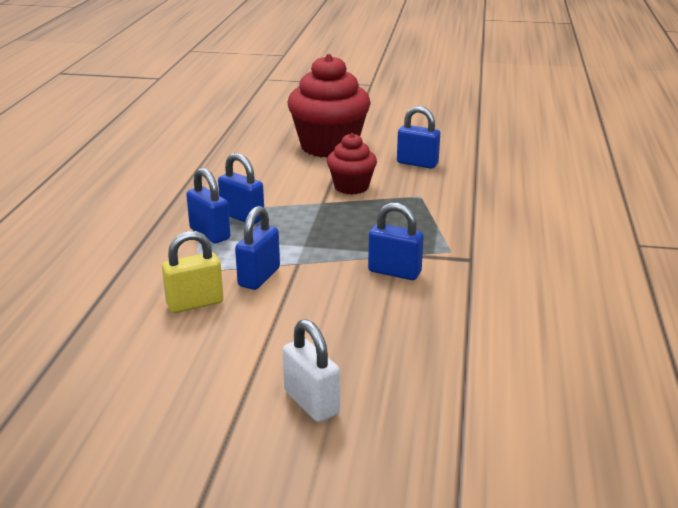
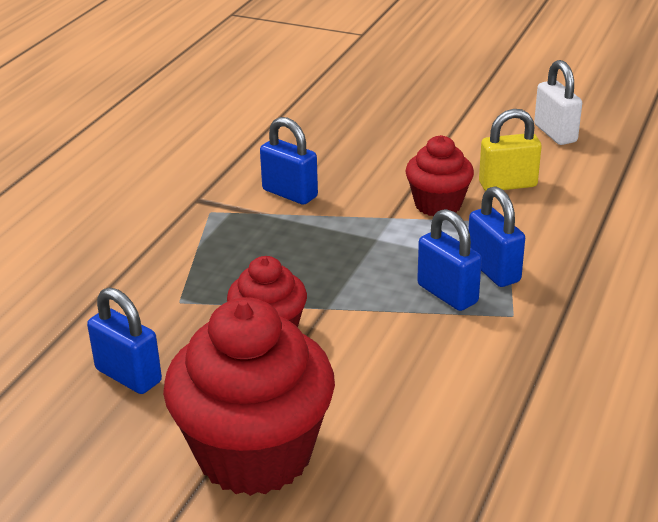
camera: 165 degrees left, 5 degrees up
blue padlock [235,206,280,290] -> red cupcake [406,135,474,216]
white padlock [283,319,340,422] -> white padlock moved to [534,60,582,145]

